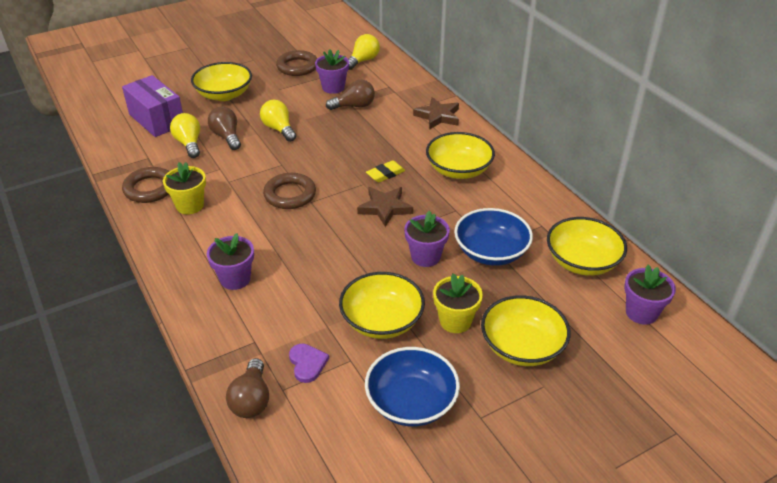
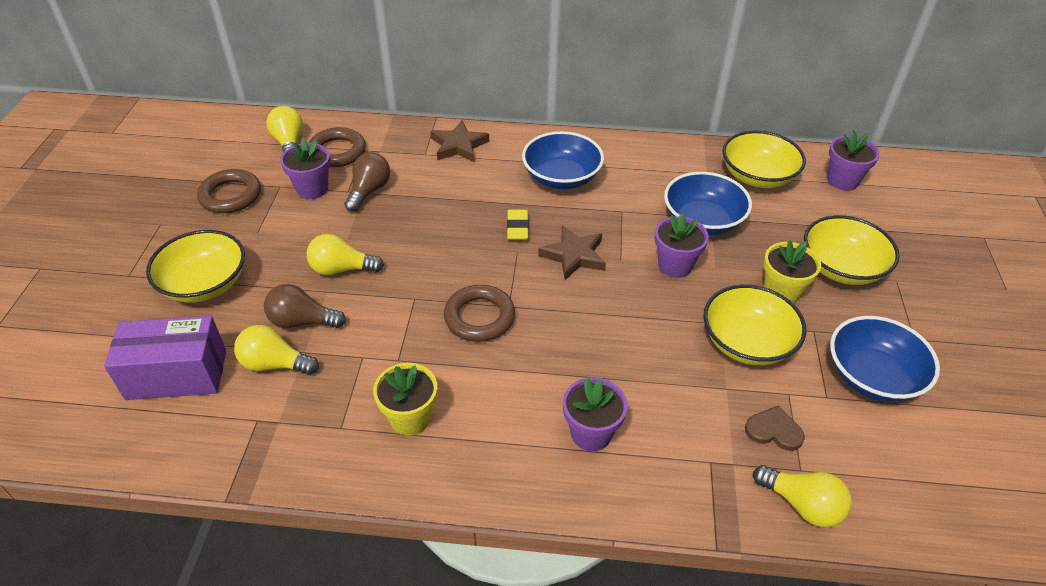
camera: 55 degrees left, 5 degrees up
brown ring [122,167,169,203] -> brown ring moved to [308,127,366,167]
brown light bulb [226,358,269,418] -> yellow light bulb [753,465,852,528]
purple heart [289,344,329,383] -> brown heart [745,406,805,451]
yellow bowl [426,132,495,179] -> blue bowl [522,131,604,189]

